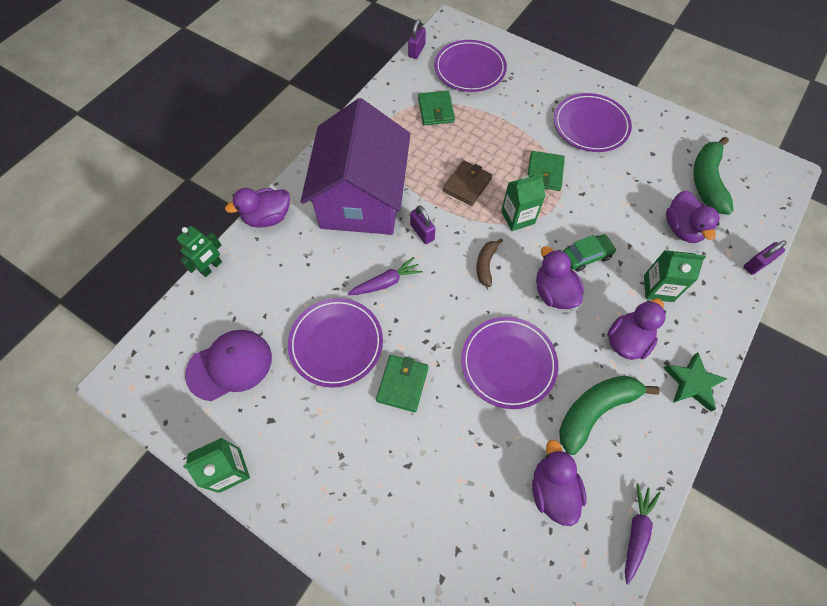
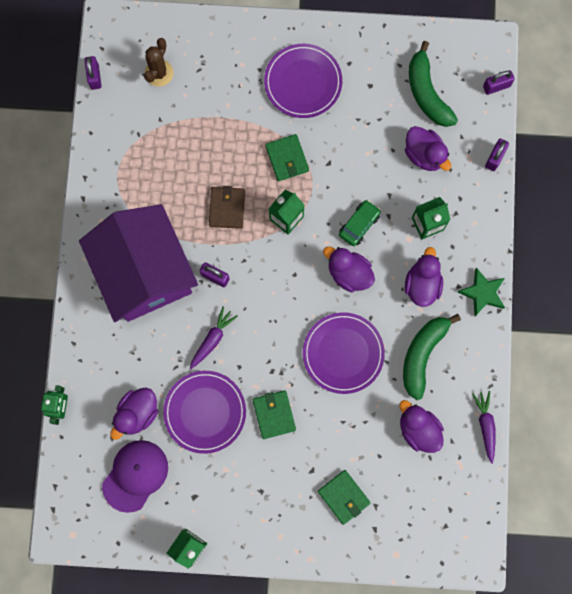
camera: 30 degrees left, 15 degrees up
purple duck [225,188,290,228] -> purple duck moved to [110,388,158,440]
green wallet [418,91,455,126] -> green wallet moved to [318,470,371,525]
purple plate [434,40,507,92] -> brown cactus [144,38,173,86]
brown banana [476,238,503,287] -> none
none -> purple padlock [483,70,515,95]

